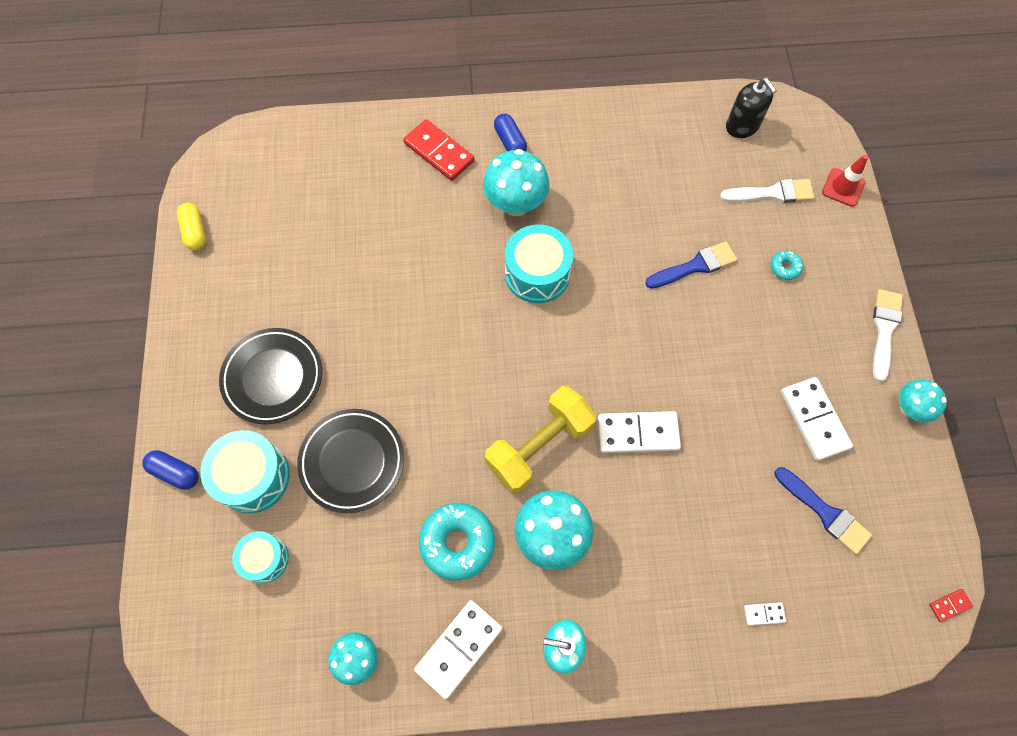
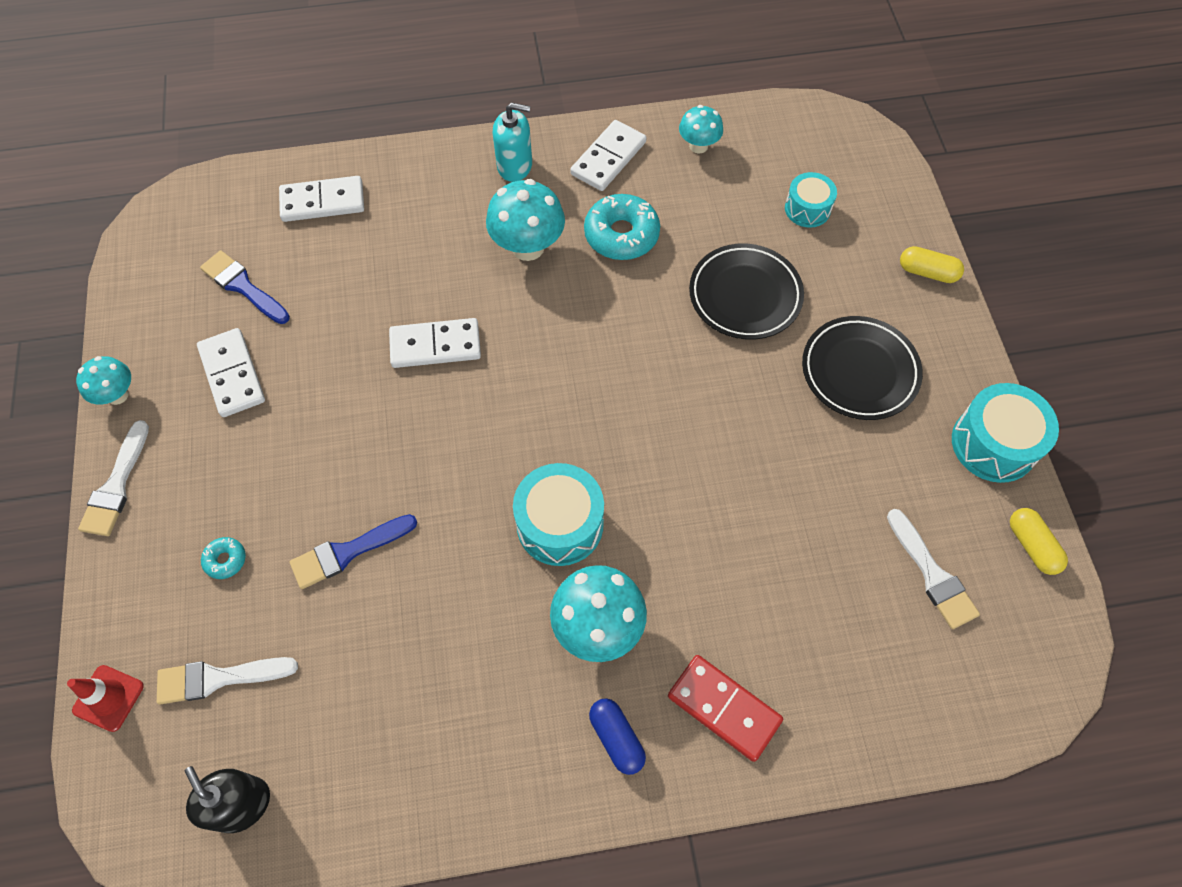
camera: 175 degrees right, 5 degrees down
blue capsule [142,450,199,490] -> yellow capsule [900,246,964,283]
turquoise drum [200,430,290,513] -> turquoise drum moved to [952,383,1059,483]
yellow dumbbell [485,386,596,494] -> none
white domino [744,602,786,625] -> white domino [279,176,364,222], size x2.22
red domino [929,589,973,622] -> none
none -> white brush [887,509,980,629]

